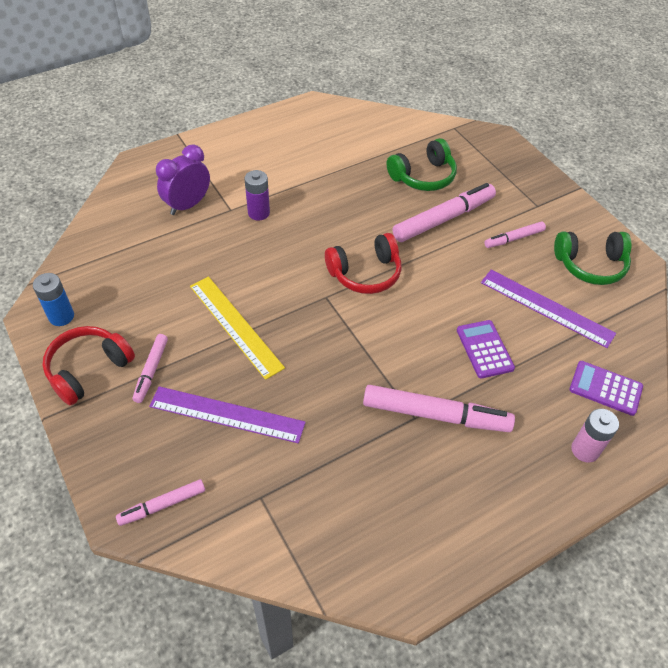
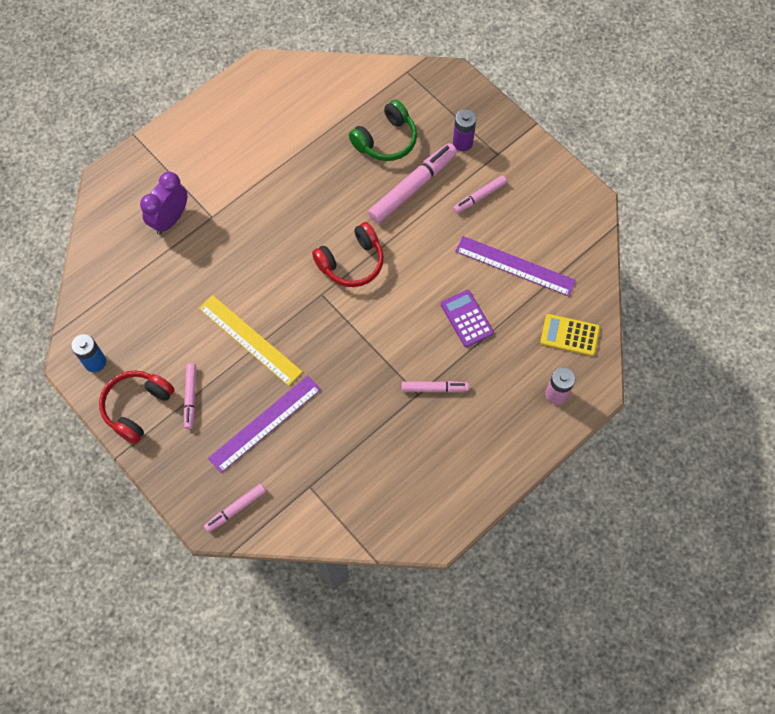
camera: 10 degrees left, 15 degrees up
purple ruler [149,386,306,443] -> purple ruler turned 45 degrees counterclockwise [208,376,321,473]
purple battery [244,170,270,221] -> purple battery moved to [453,109,476,151]
pink marker [363,385,515,432] -> pink marker [402,381,469,392], size x0.55
green headphones [554,232,631,285] -> none
purple calculator [569,361,643,416] -> yellow calculator [540,314,600,356]

